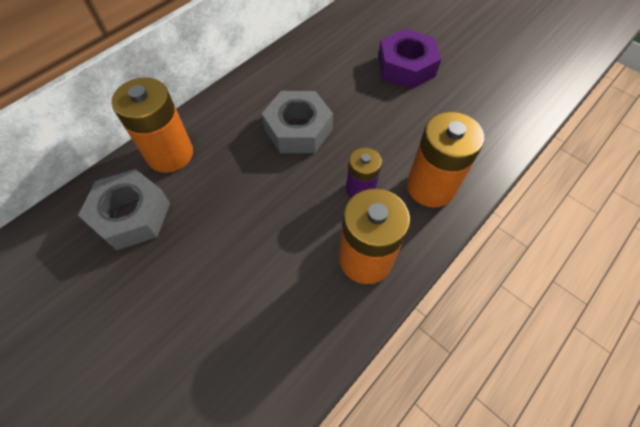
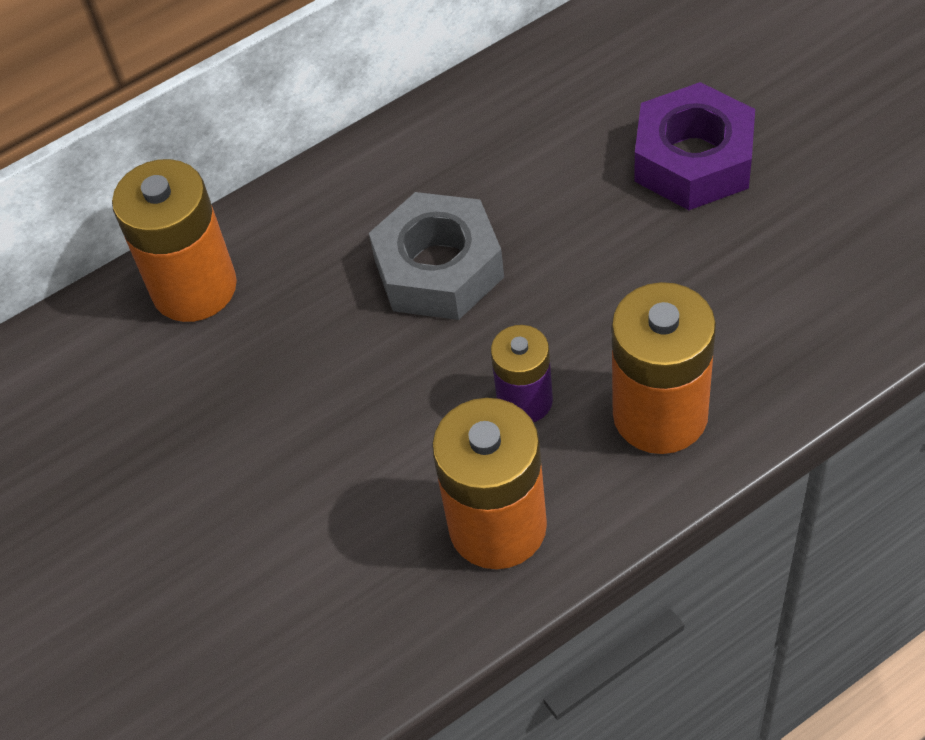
camera: 20 degrees right, 5 degrees down
grey nut [78,169,170,250] -> none

